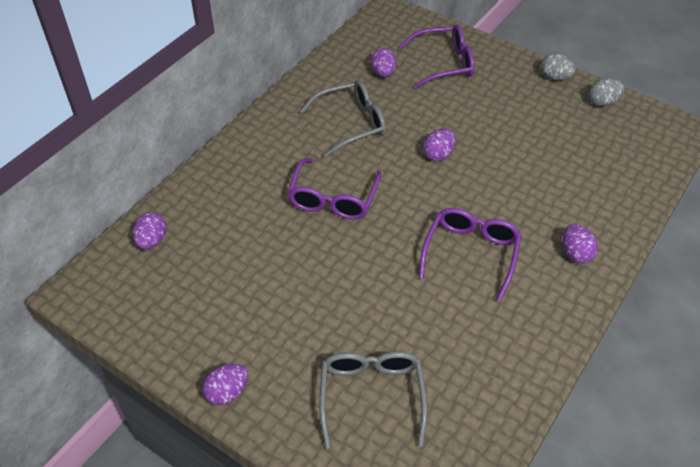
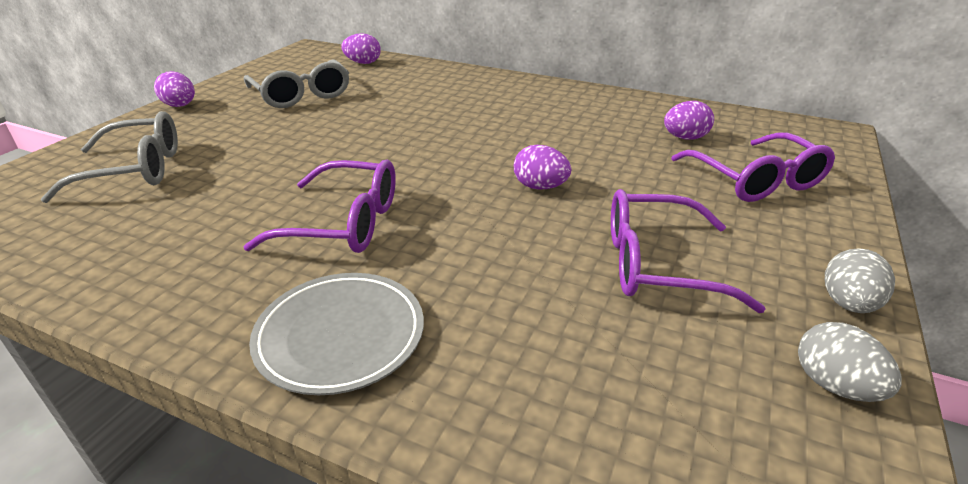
camera: 80 degrees right, 15 degrees down
purple glasses [288,158,381,220] -> purple glasses moved to [611,189,766,313]
grey glasses [300,80,386,157] -> grey glasses moved to [244,59,349,108]
purple egg [563,224,598,264] -> grey plate [249,273,424,395]

